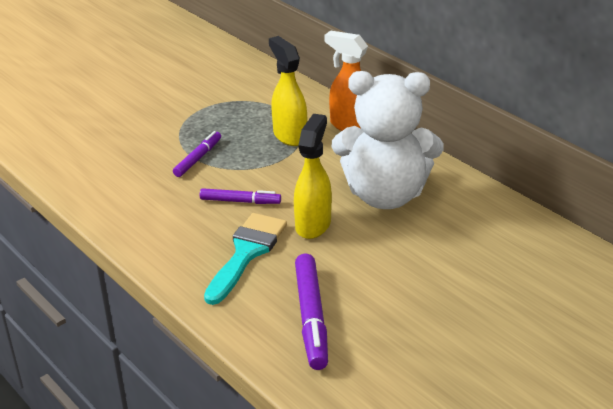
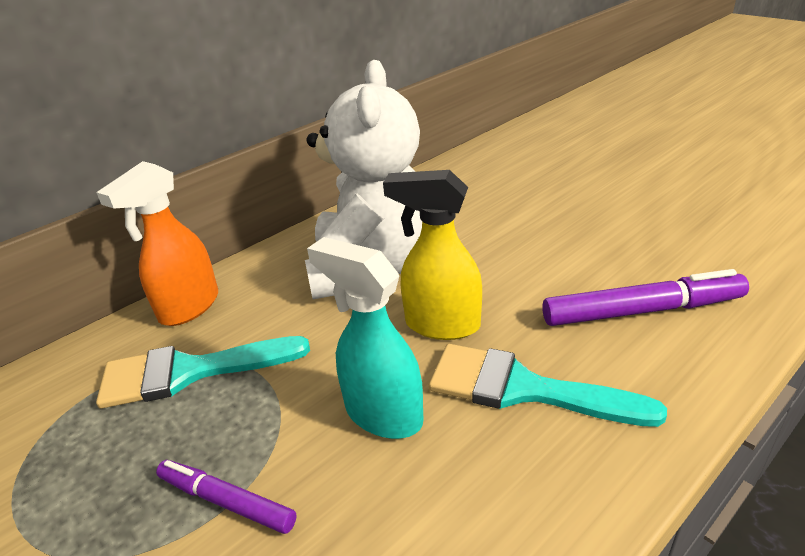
camera: 90 degrees left, 0 degrees up
purple marker [200,188,281,204] -> turquoise spray bottle [307,237,424,439]
yellow spray bottle [269,36,307,146] -> turquoise brush [96,336,310,409]

